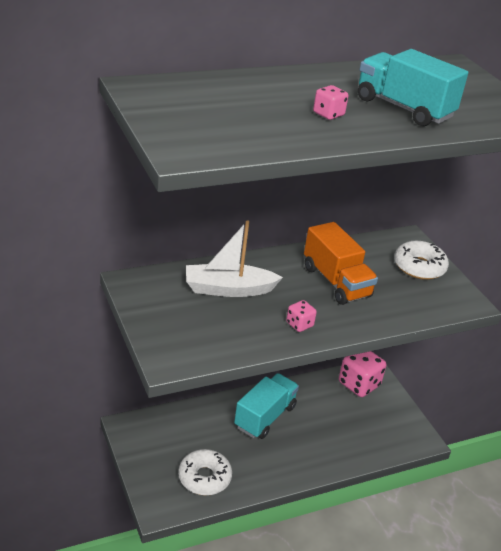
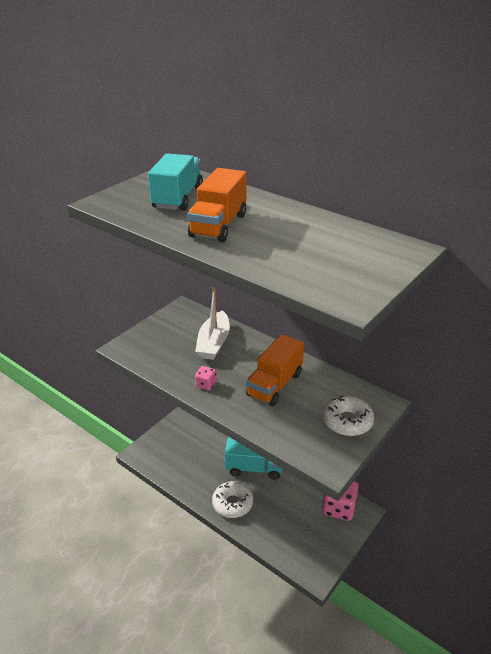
camera: 65 degrees right, 0 degrees up
white donut [178,449,232,496] -> white donut moved to [212,481,253,518]
white boat [186,220,283,297] -> white boat turned 135 degrees counterclockwise [195,287,230,360]
pink dice [313,85,348,120] -> orange truck [188,168,246,242]
turquoise truck [358,49,468,126] -> turquoise truck moved to [148,153,203,211]

